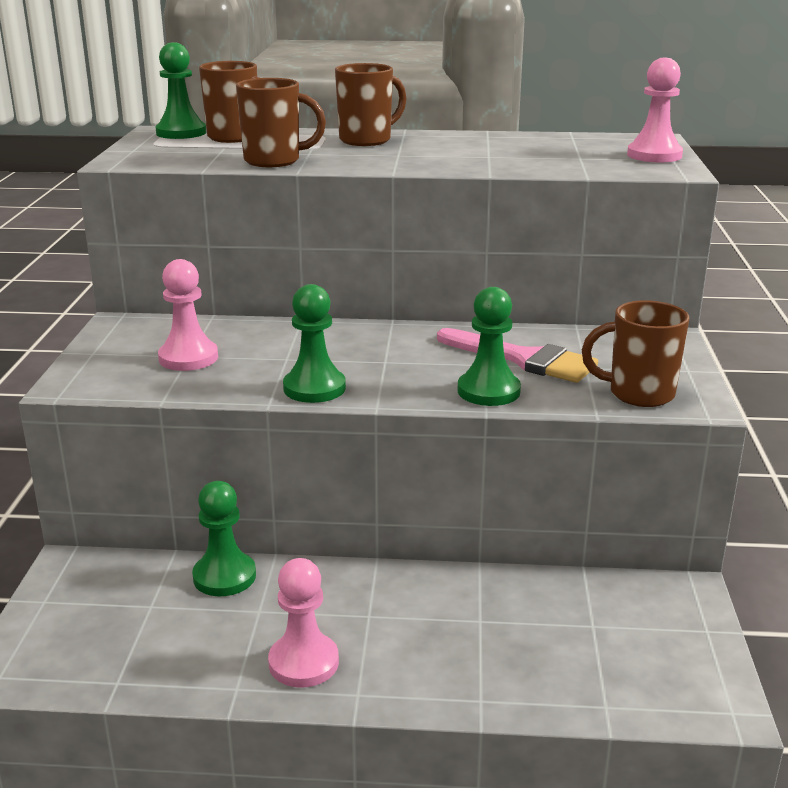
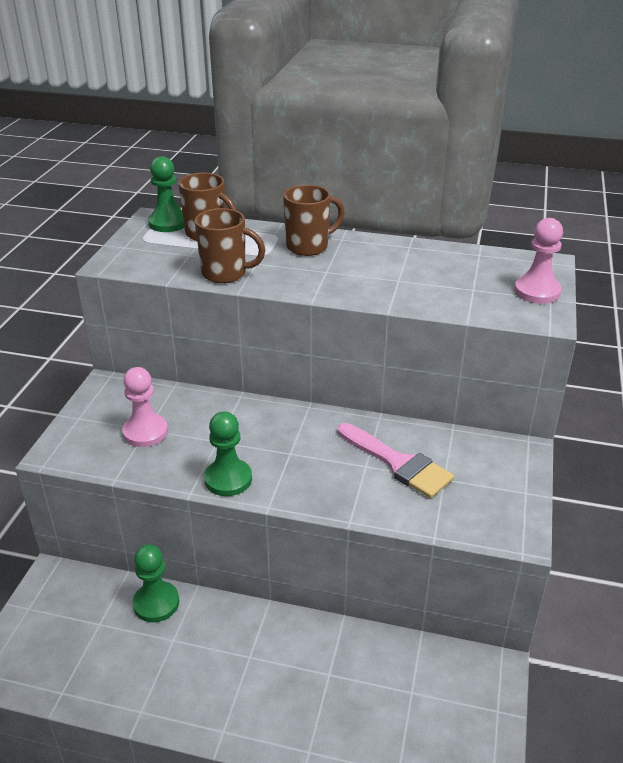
camera: 10 degrees right, 10 degrees up
pink pawn [268,558,339,688] -> none
green pawn [458,287,521,406] -> none
brown mug [582,300,689,407] -> none

